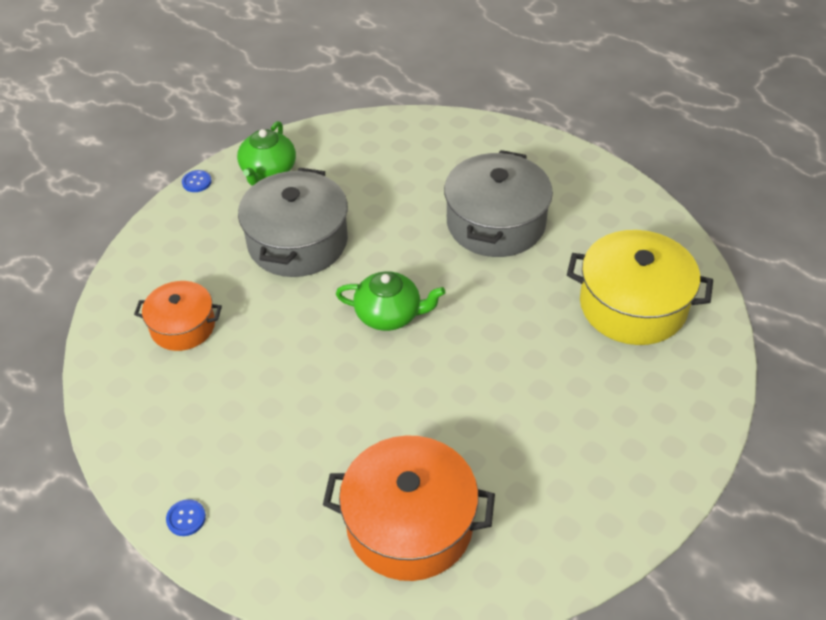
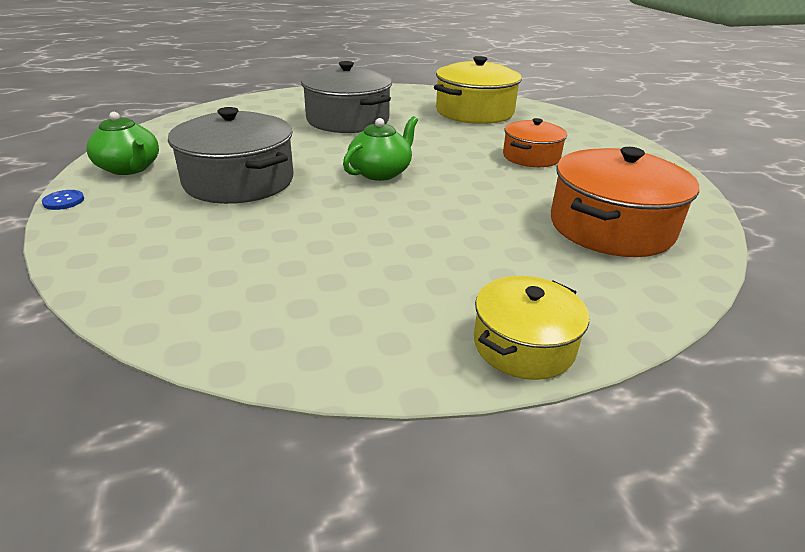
camera: 60 degrees left, 15 degrees down
orange pot [134,281,222,351] -> orange pot moved to [503,118,567,167]
blue button [166,499,206,536] -> yellow pot [474,276,589,380]

